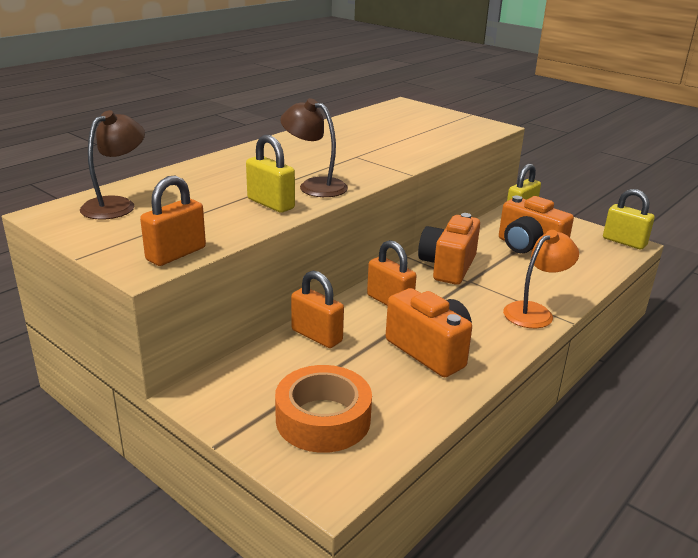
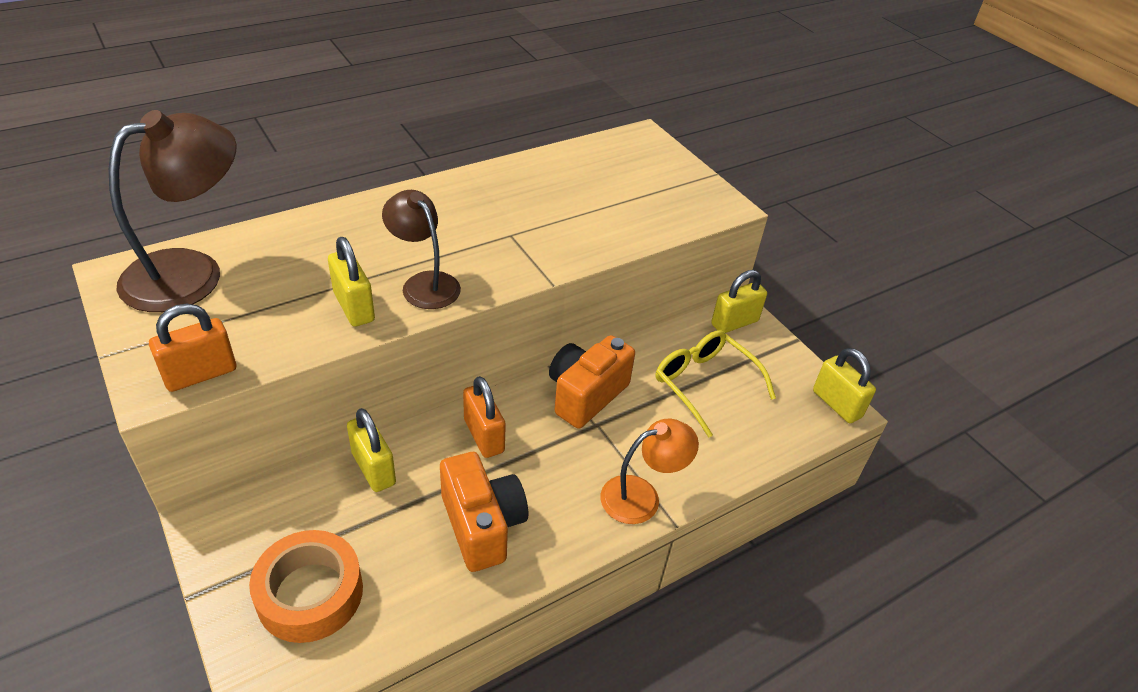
camera: 15 degrees right, 15 degrees up
brown lamp [80,110,145,220] -> brown lamp [109,110,237,312], size x1.64
orange padlock [291,271,344,348] -> yellow padlock [347,408,396,492]
orange camera [499,195,574,253] -> yellow glasses [656,330,776,437]

